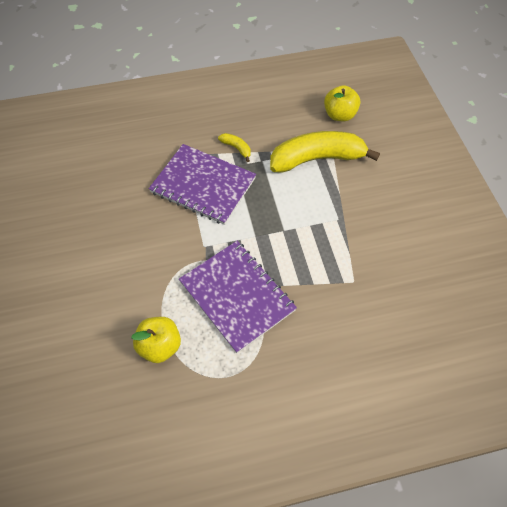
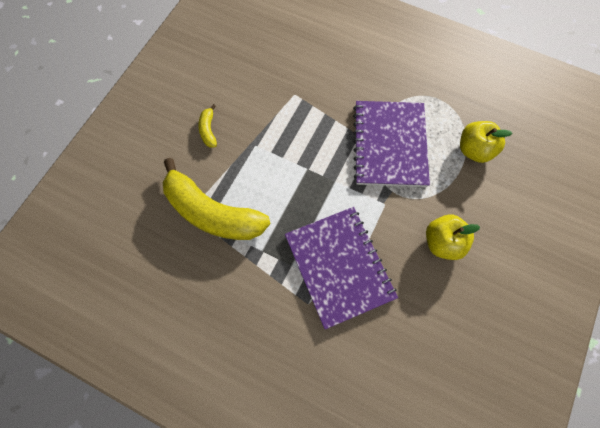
camera: 140 degrees left, 10 degrees up
yellow banana [218,133,251,162] -> yellow banana moved to [198,104,217,148]
yellow apple [324,85,360,121] -> yellow apple moved to [426,214,480,260]

